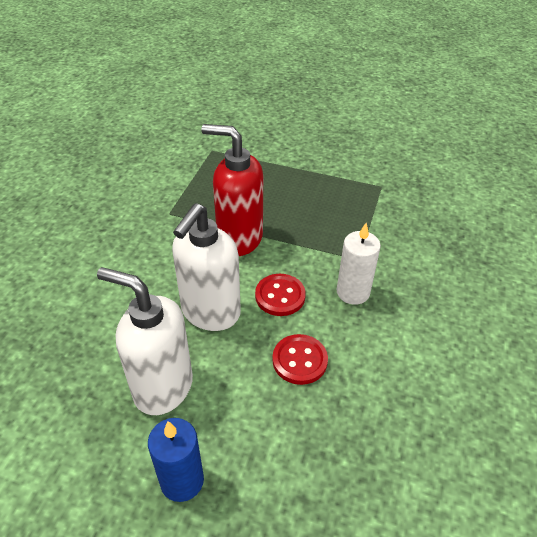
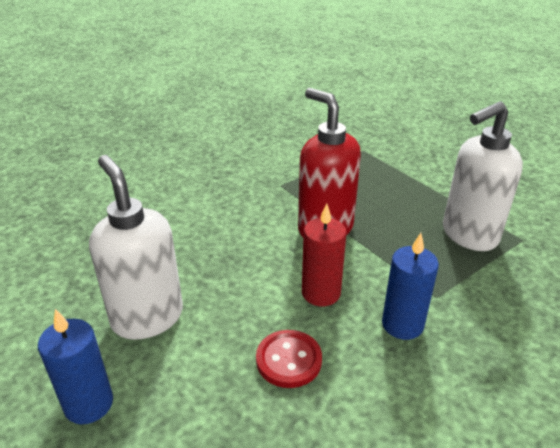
camera: 35 degrees right, 10 degrees down
white soap dispenser [172,203,241,331] -> white soap dispenser moved to [443,101,523,251]
red button [255,274,306,316] -> red candle [302,203,347,306]
white candle [337,223,381,305] -> blue candle [382,233,439,340]

